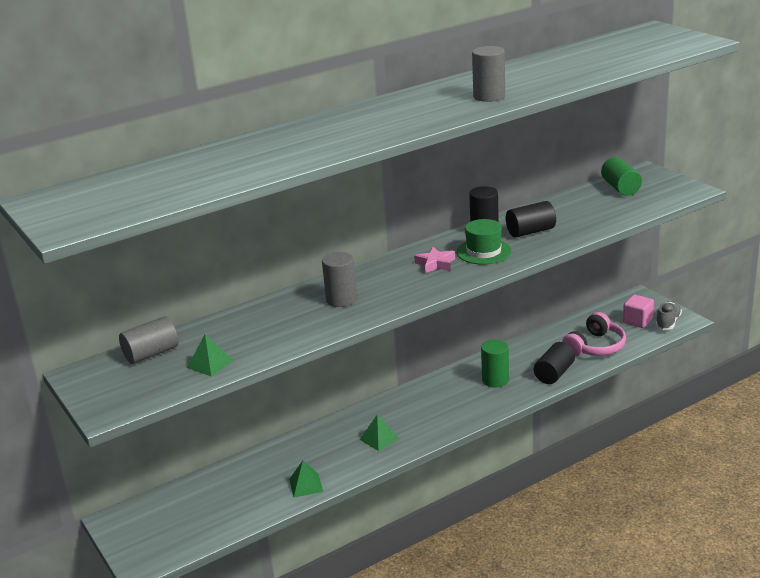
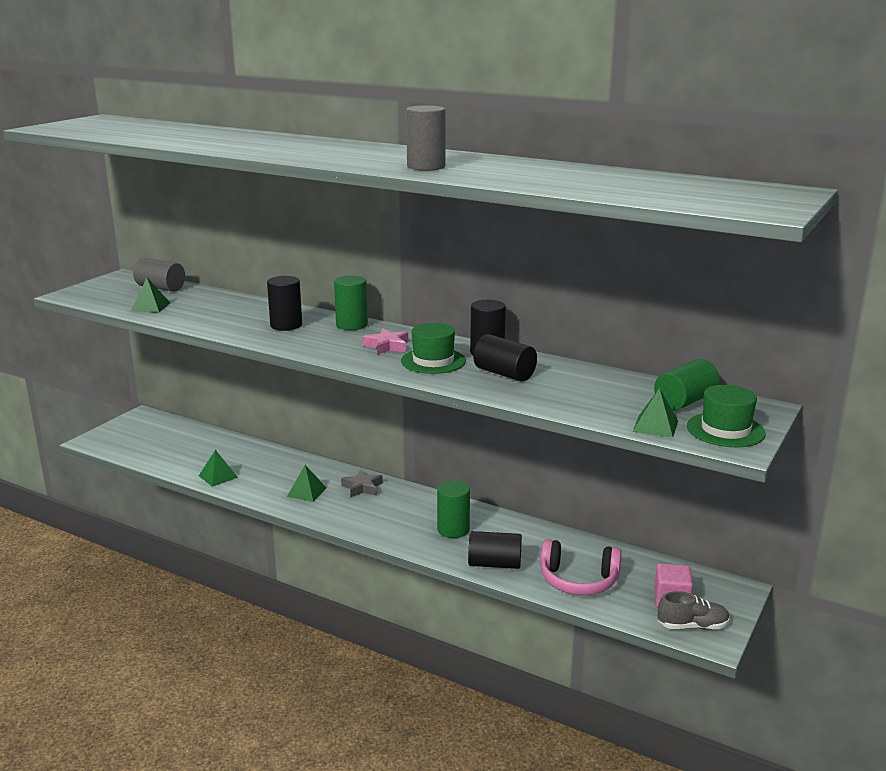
camera: 60 degrees right, 5 degrees down
grey cylinder [322,252,357,307] -> black cylinder [267,276,302,331]
none -> green cylinder [334,275,368,330]
none -> grey star [341,470,383,497]
none -> green pyramid [632,388,678,438]
none -> green hat [687,385,766,447]

